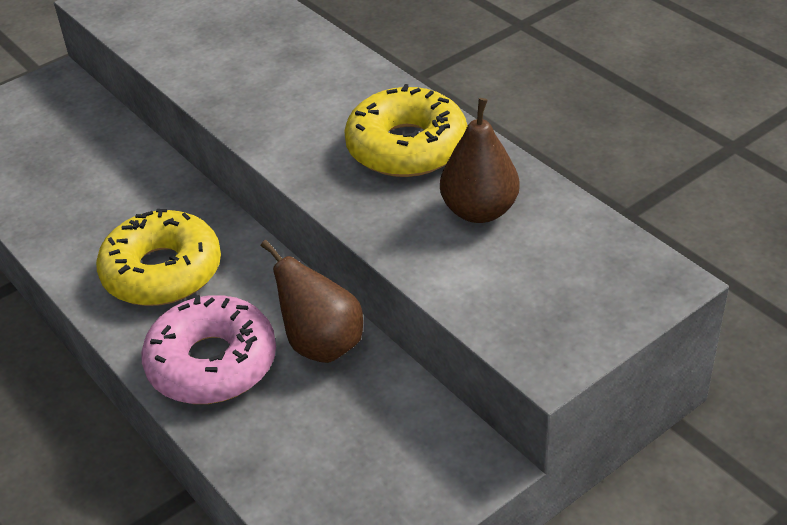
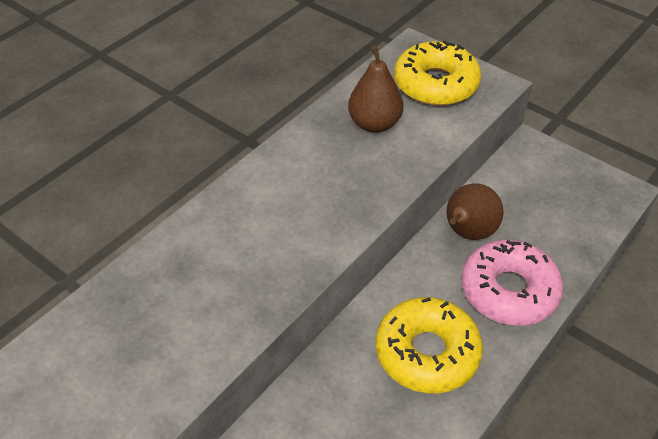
camera: 105 degrees left, 5 degrees up
yellow donut [344,84,468,177] -> yellow donut moved to [394,41,481,106]

